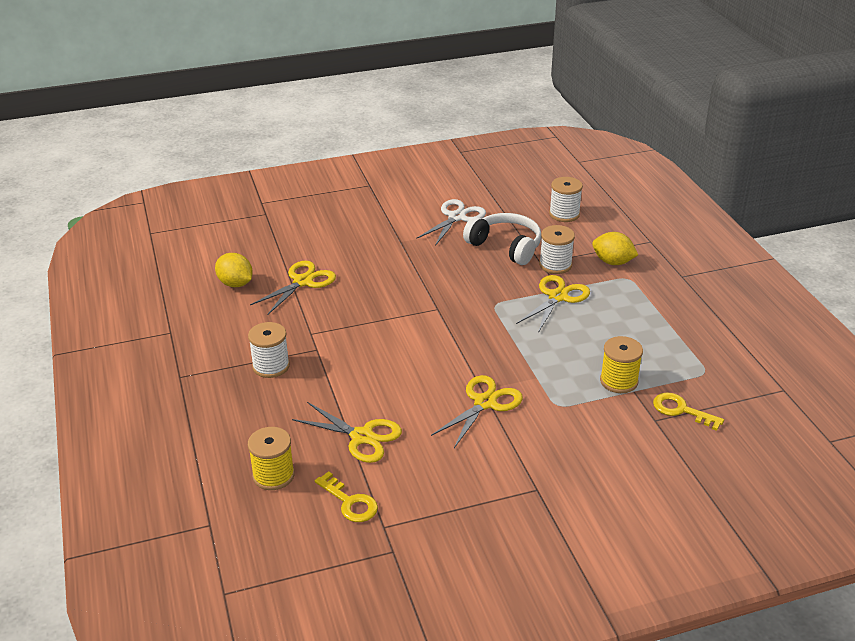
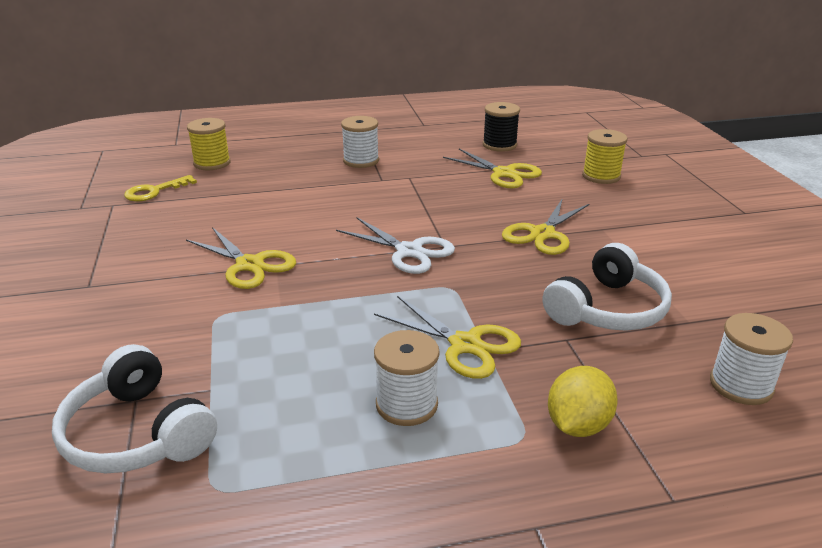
camera: 95 degrees right, 5 degrees down
yellow lemon [215,253,253,287] -> black spool [483,102,520,152]
yellow scissors [292,402,402,463] -> yellow scissors moved to [502,198,589,255]
white scissors [416,199,486,246] -> white scissors moved to [336,217,455,274]
white spool [539,225,575,274] -> white spool moved to [374,330,440,426]
yellow spool [600,336,643,393] -> yellow spool moved to [582,129,627,184]
yellow key [653,393,724,431] -> white headphones [52,344,217,473]

